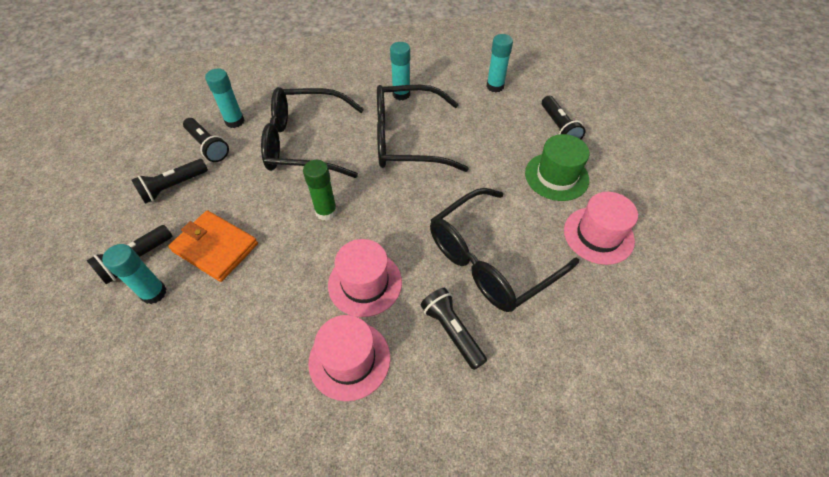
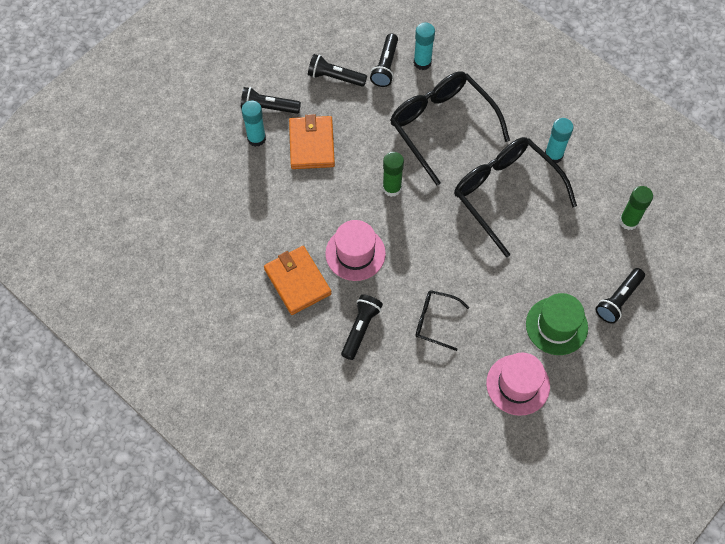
camera: 55 degrees right, 10 degrees up
pink hat [308,315,390,401] -> orange wallet [264,246,332,315]
black glasses [430,188,579,312] -> black glasses [415,290,469,351], size x0.50
turquoise glue stick [486,34,513,92] -> green glue stick [619,186,653,230]

